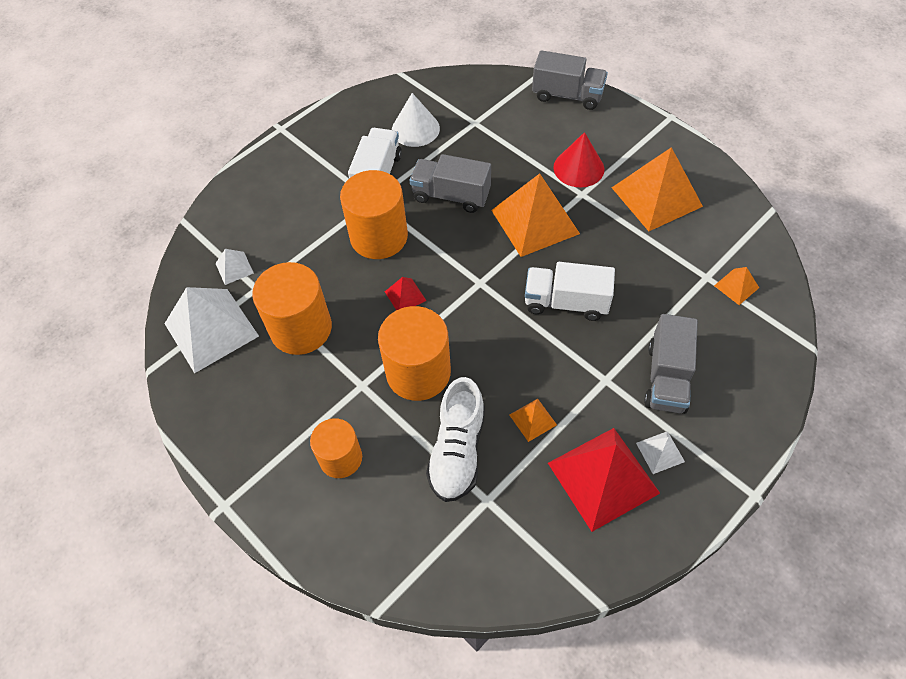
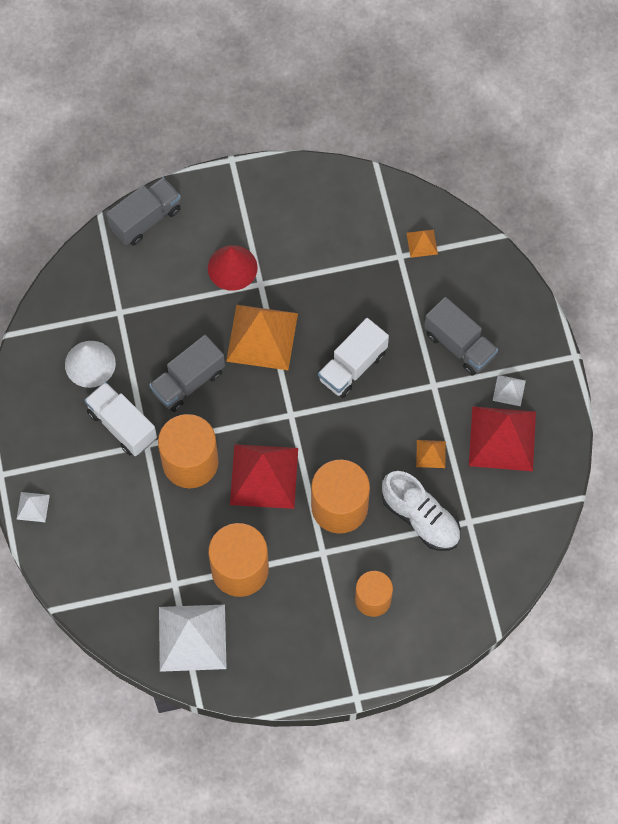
camera: 60 degrees left, 10 degrees up
white pyramid [215,249,254,285] -> white pyramid moved to [16,492,50,522]
red pyramid [385,277,427,310] -> red pyramid [230,444,298,509], size x2.22
orange pyramid [612,147,703,231] -> none

